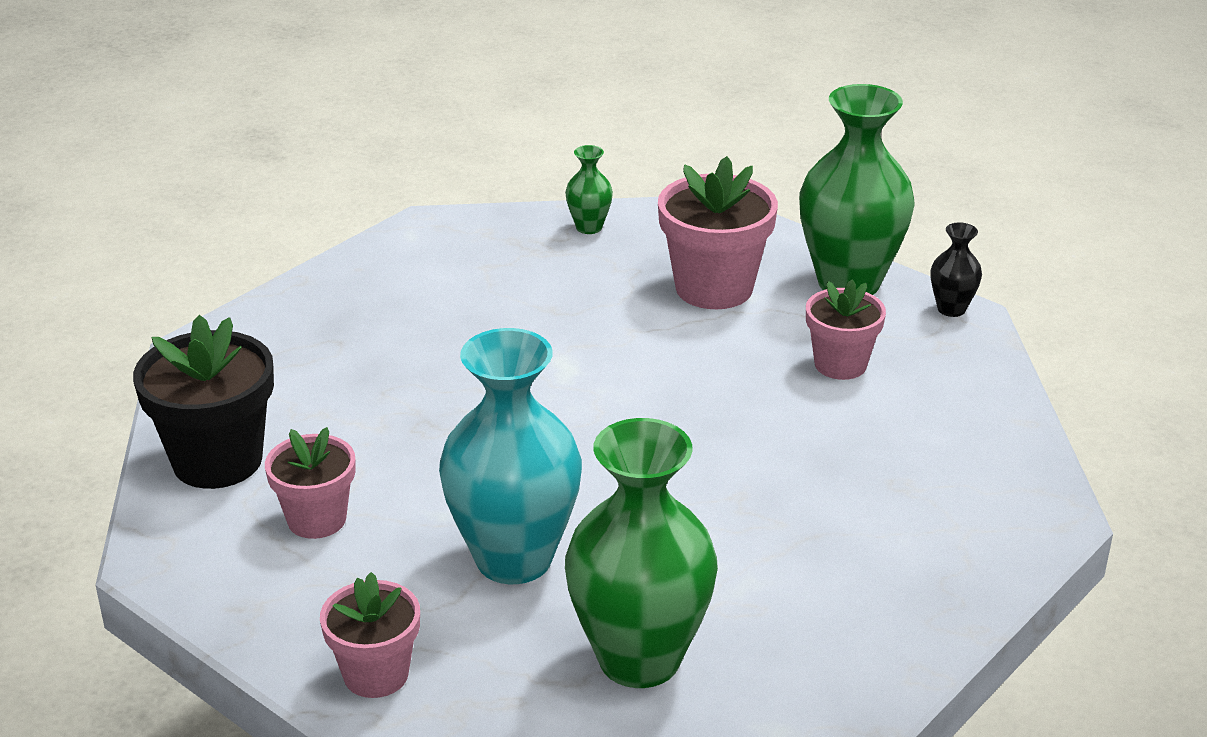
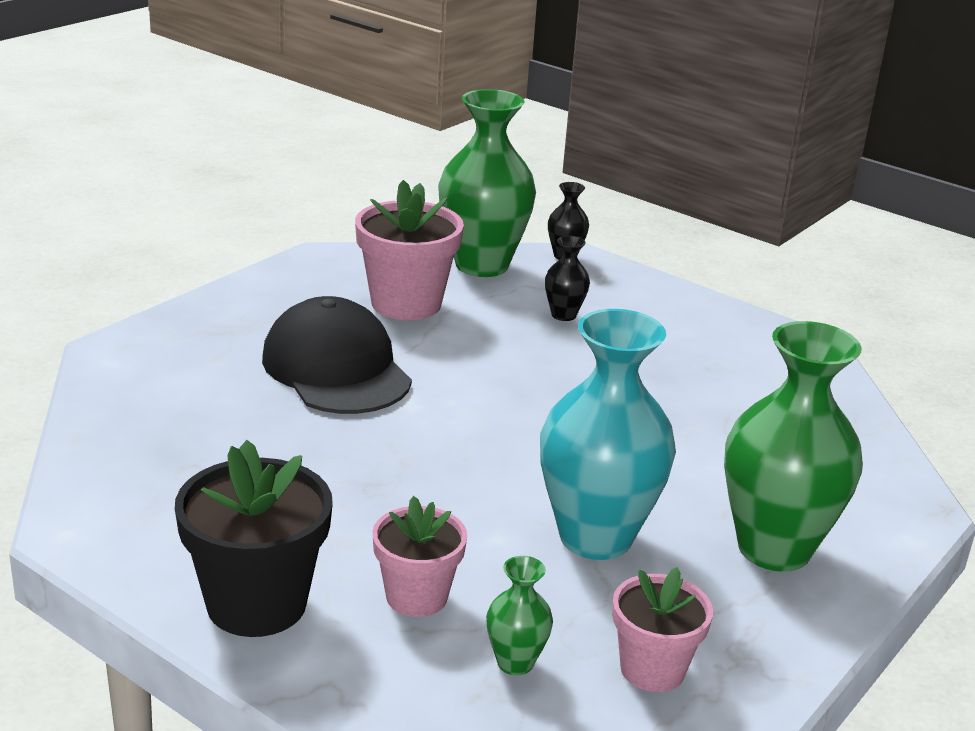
camera: 50 degrees left, 5 degrees down
green vase [565,145,613,234] -> green vase moved to [486,556,553,675]
pink flower pot [806,279,886,380] -> black vase [545,236,590,321]
none -> black cap [262,296,412,414]

